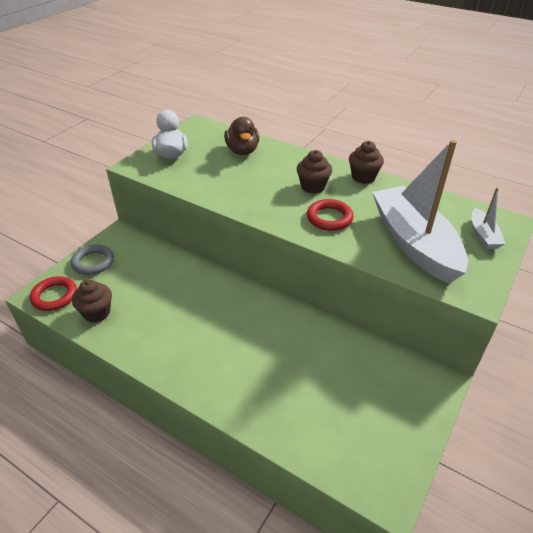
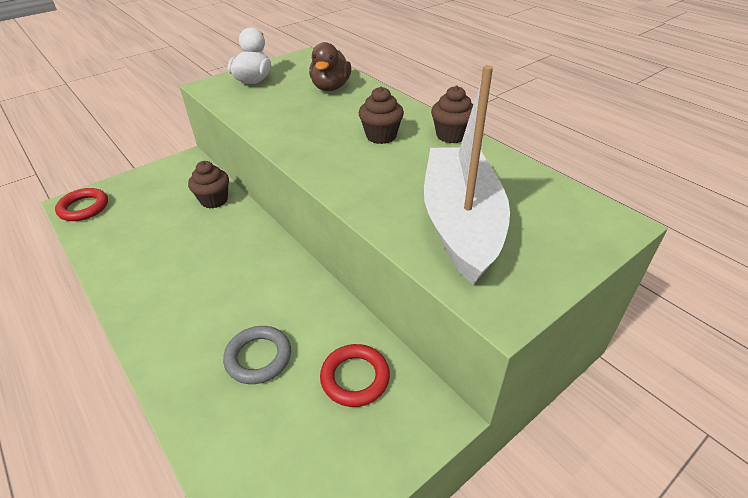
camera: 20 degrees right, 0 degrees up
grey ring [71,244,114,275] -> grey ring moved to [223,326,291,384]
brown cupcake [72,279,112,323] -> brown cupcake moved to [188,161,229,209]
red ring [307,199,353,231] -> red ring moved to [320,344,390,407]
white boat [472,188,505,249] -> none

